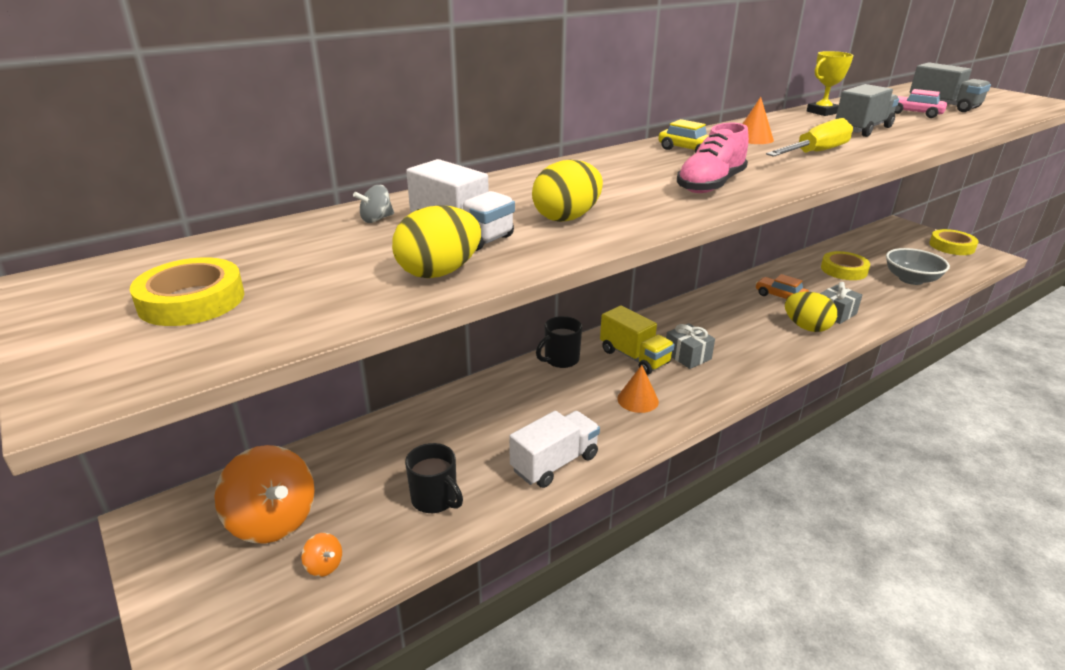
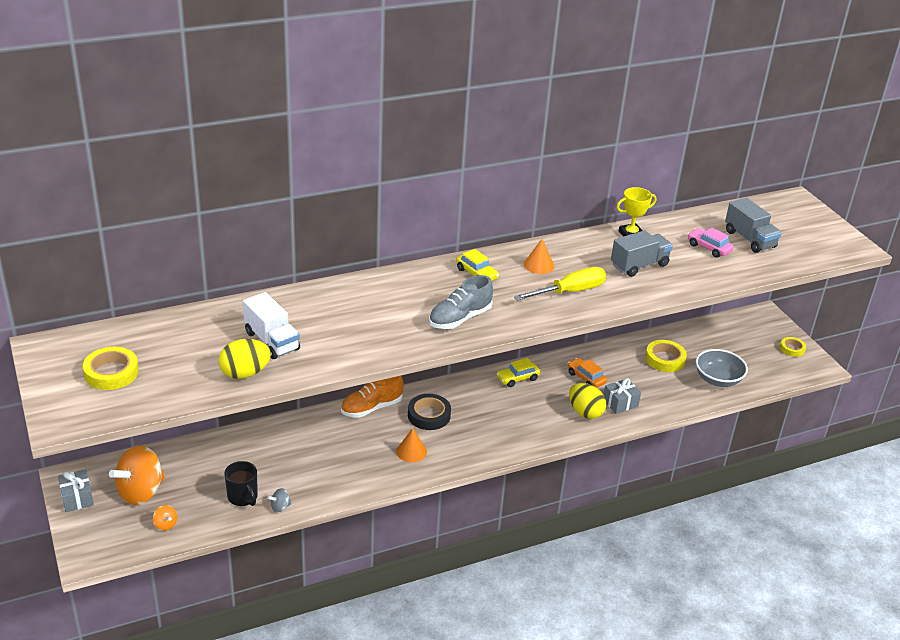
camera: 10 degrees right, 5 degrees up
orange spinning top [214,445,315,543] -> orange spinning top turned 75 degrees clockwise [109,445,165,505]
grey spinning top [353,185,394,223] -> grey spinning top moved to [267,488,292,513]
white truck [509,411,600,488] -> none
yellow egg [532,160,603,222] -> none
black mug [536,316,582,368] -> orange shoe [341,376,404,418]
yellow truck [600,305,675,375] -> black tape [408,394,451,430]
grey gift [666,323,715,369] -> grey gift moved to [58,469,94,512]
pink shoe [677,123,749,193] -> grey shoe [429,275,493,329]
yellow tape [929,229,979,255] -> yellow tape [780,337,806,357], size x0.63
none -> yellow car [496,358,540,387]

